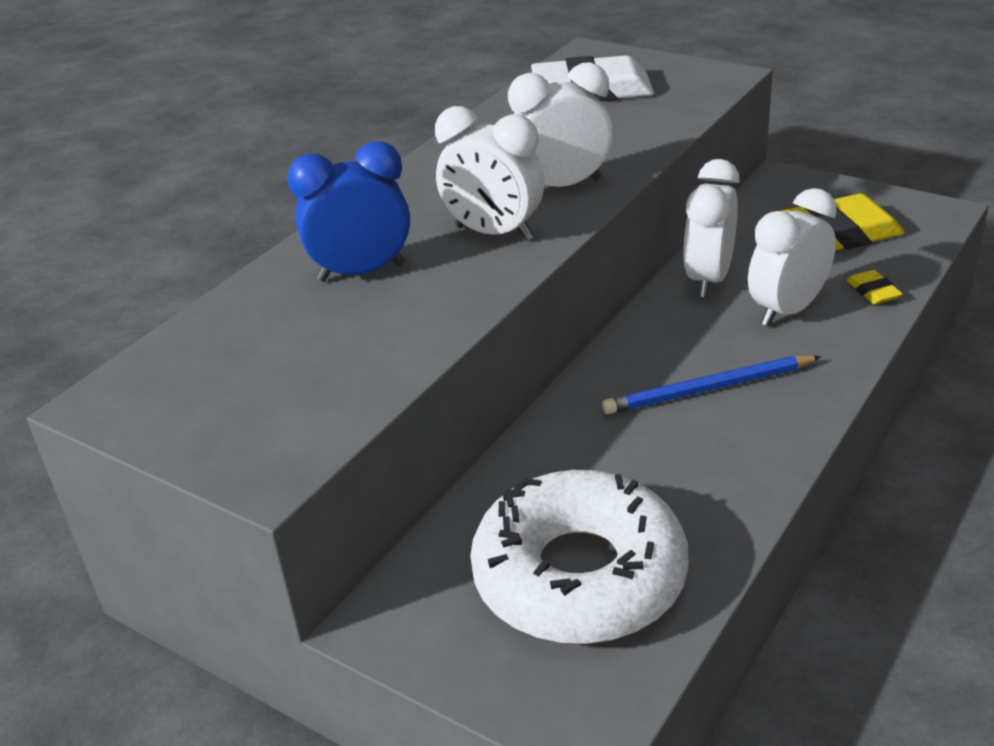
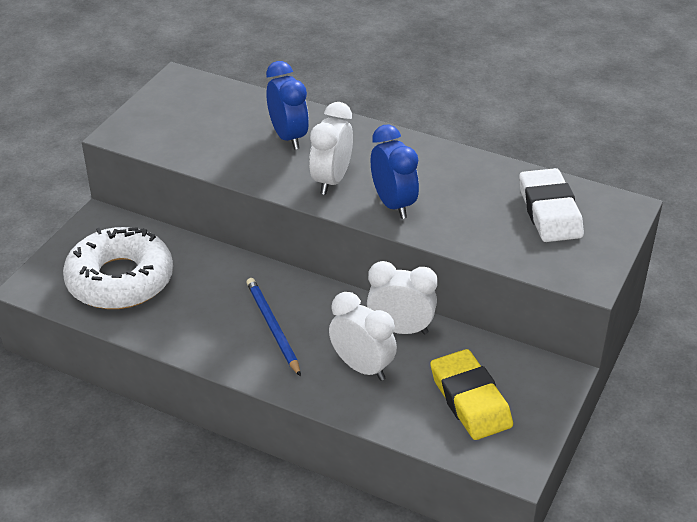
camera: 80 degrees right, 5 degrees up
white clock [508,62,613,187] -> blue clock [371,125,419,219]
yellow eraser [847,270,903,304] -> none

